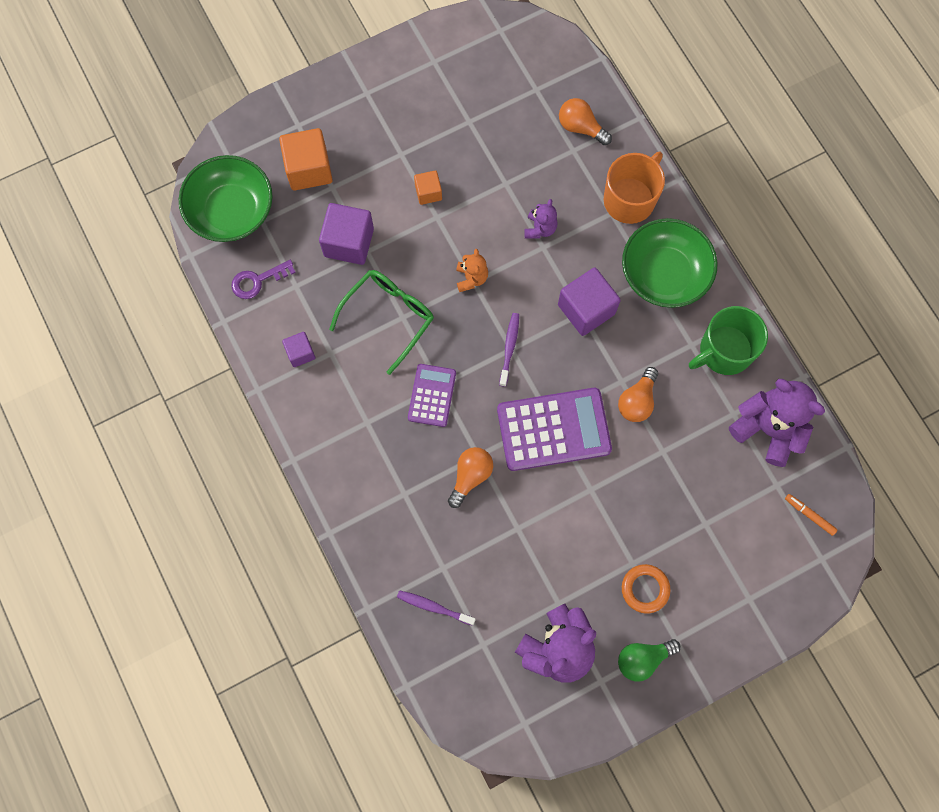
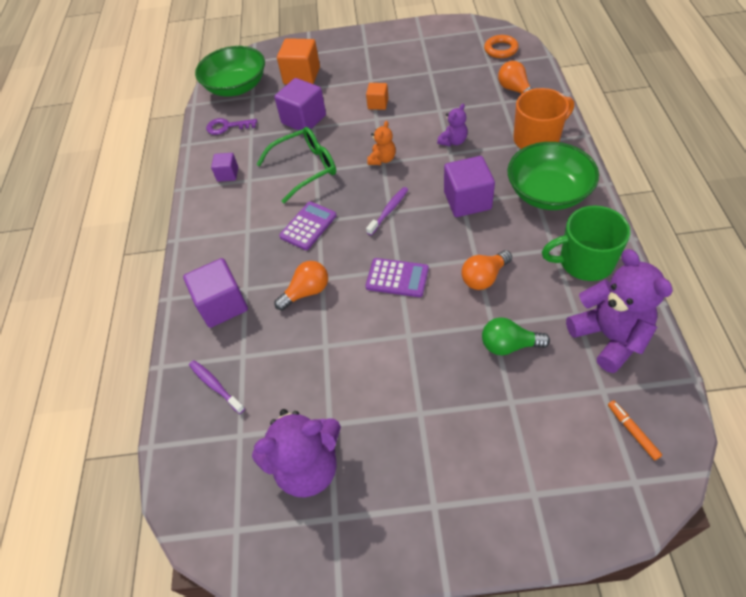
camera: 30 degrees right, 20 degrees down
purple calculator [497,388,612,471] -> purple calculator [365,258,429,297], size x0.57
green light bulb [618,639,681,682] -> green light bulb moved to [482,318,550,355]
orange ring [622,564,671,614] -> orange ring moved to [484,35,519,58]
none -> purple cube [183,258,248,328]

